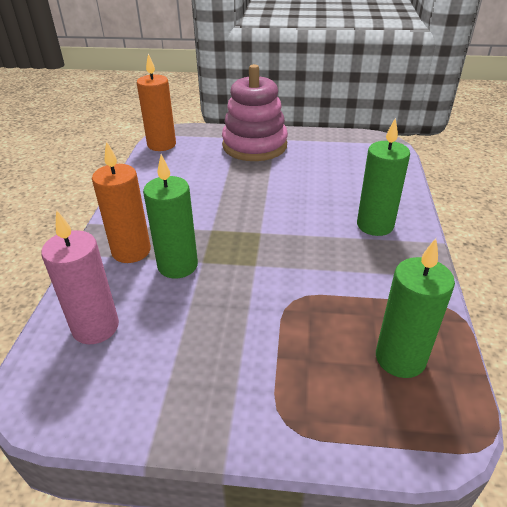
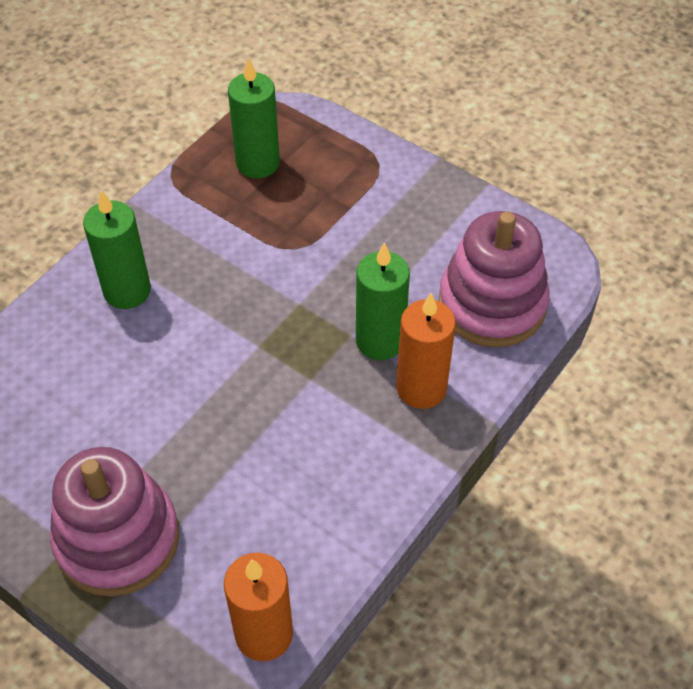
camera: 150 degrees left, 15 degrees up
pink candle [41,210,119,344] -> pink stacking toy [439,211,550,348]

